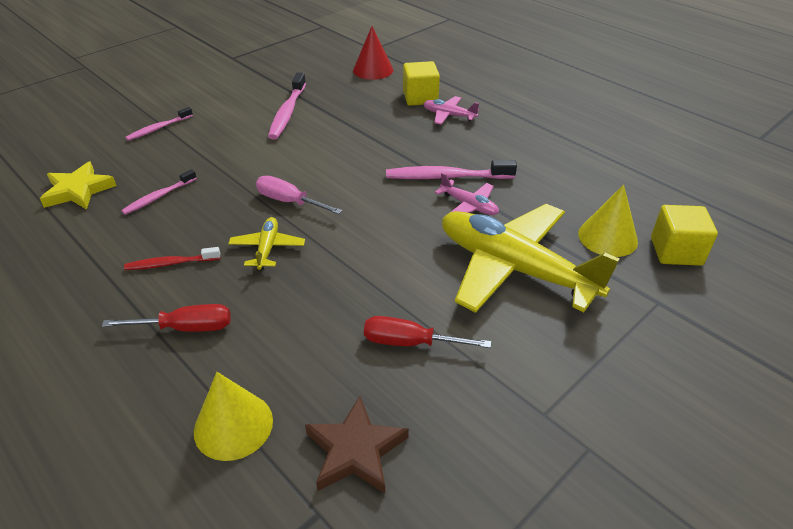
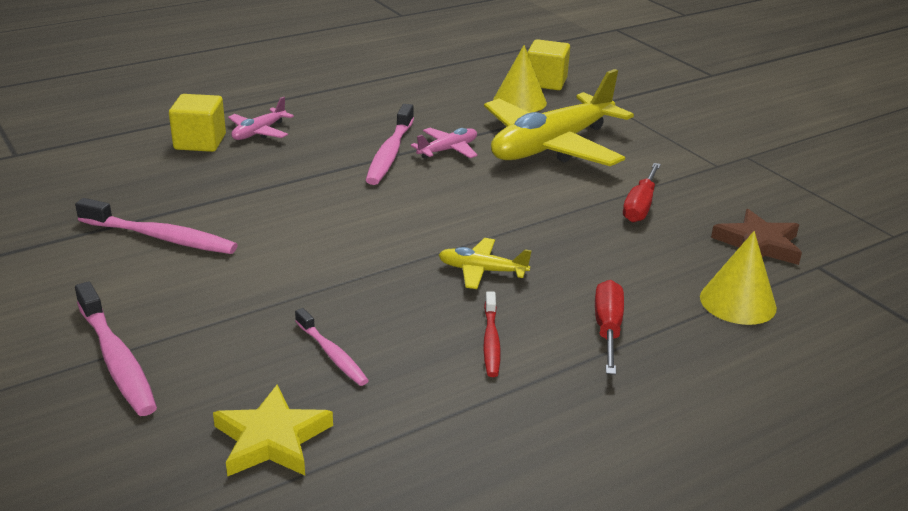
camera: 80 degrees left, 10 degrees down
pink toothbrush [125,107,193,141] -> pink toothbrush [75,282,157,416], size x1.64
pink screwdriver [256,176,343,214] -> none
red cone [353,26,393,80] -> none

